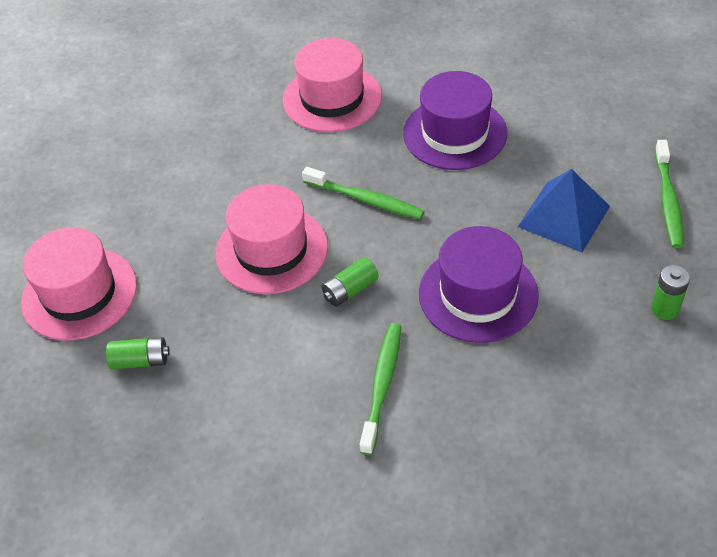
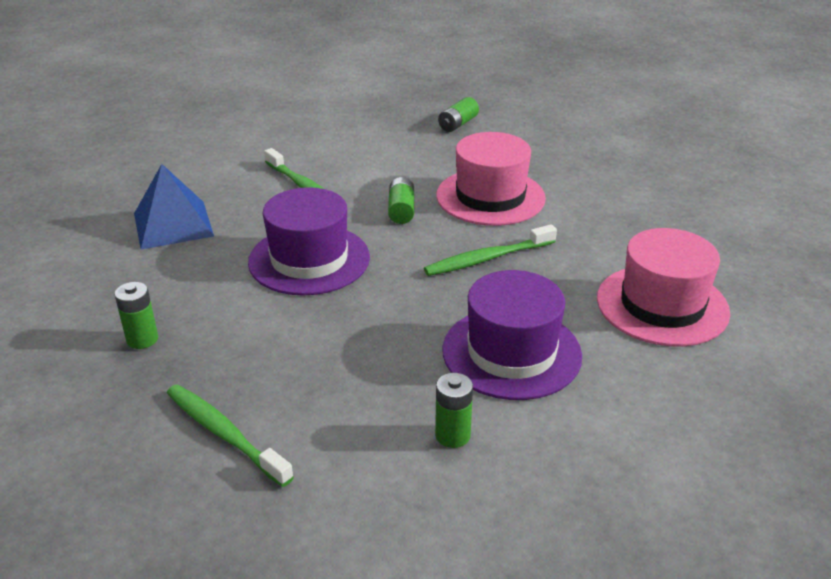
camera: 125 degrees right, 15 degrees down
pink hat [21,227,137,341] -> none
blue pyramid [518,169,610,252] -> blue pyramid moved to [134,164,214,250]
none -> green battery [435,373,473,448]

